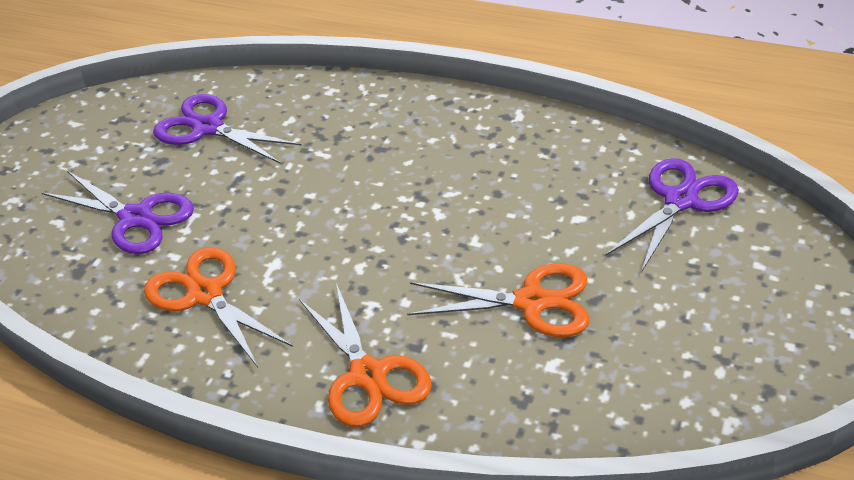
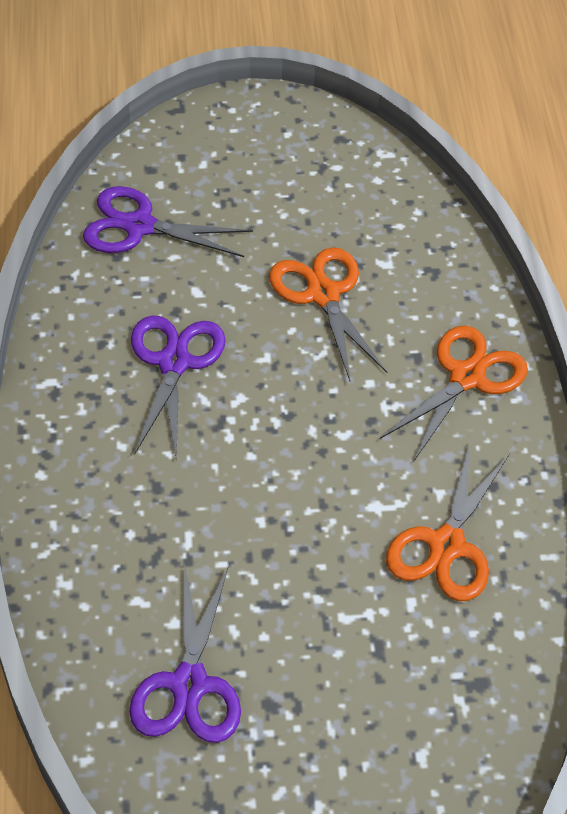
camera: 120 degrees left, 10 degrees up
purple scissors [42,171,194,254] -> purple scissors moved to [131,315,226,458]

